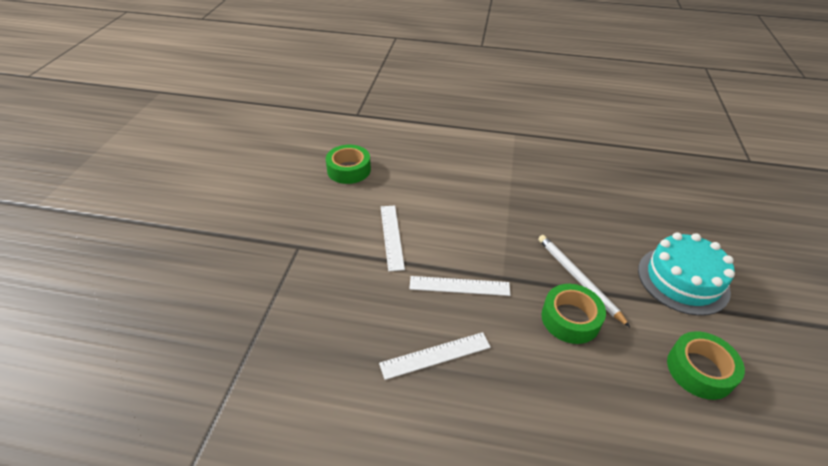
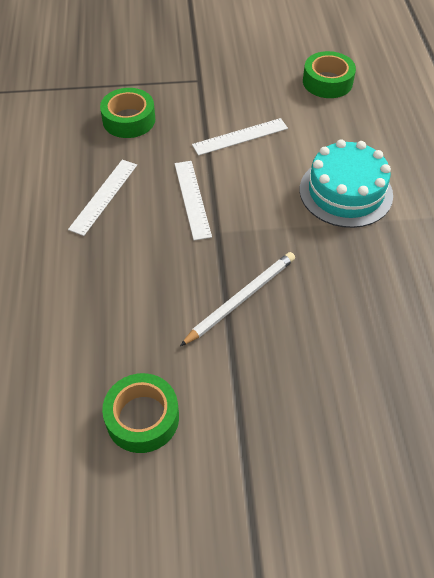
camera: 75 degrees right, 10 degrees up
white ruler [379,332,491,380] -> white ruler turned 60 degrees clockwise [68,160,137,236]
green tape [541,284,606,344] -> green tape moved to [100,88,155,138]
turquoise cake [638,232,735,316] -> turquoise cake moved to [300,140,393,228]

